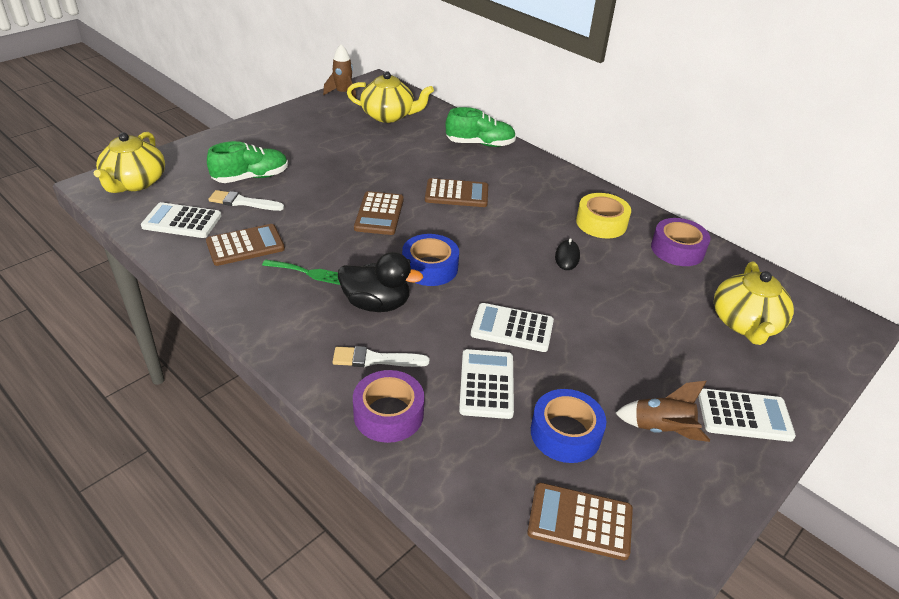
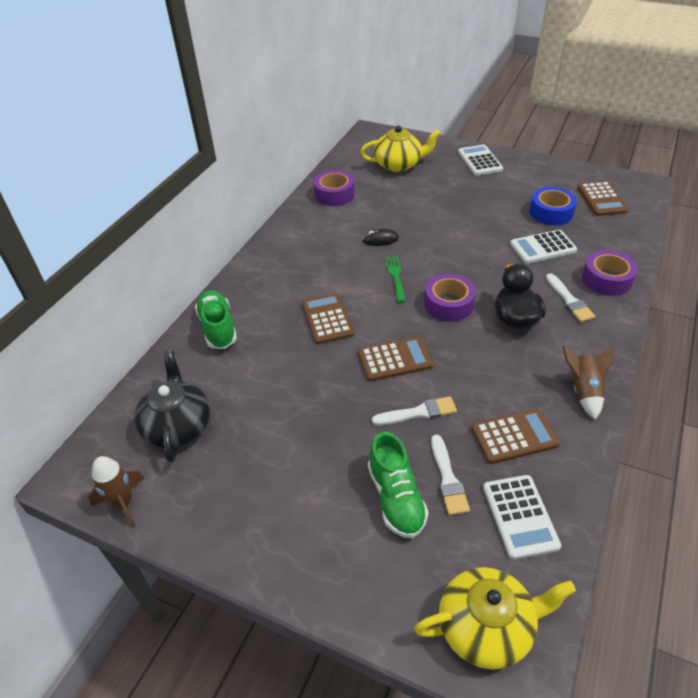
camera: 105 degrees left, 5 degrees up
brown calculator [206,224,285,266] -> brown calculator turned 120 degrees clockwise [472,409,560,464]
green shoe [207,141,288,183] -> green shoe turned 150 degrees counterclockwise [368,432,429,538]
green fork [262,260,340,285] -> green fork moved to [385,256,406,302]
yellow teapot [347,71,434,123] -> black teapot [134,350,211,463]
blue tape [402,234,459,286] -> purple tape [424,274,476,322]
white calculator [471,303,554,352] -> none
yellow tape [576,193,631,239] -> none
brown rocket [615,381,710,442] -> brown rocket moved to [562,345,614,420]
none -> white brush [372,396,457,425]

